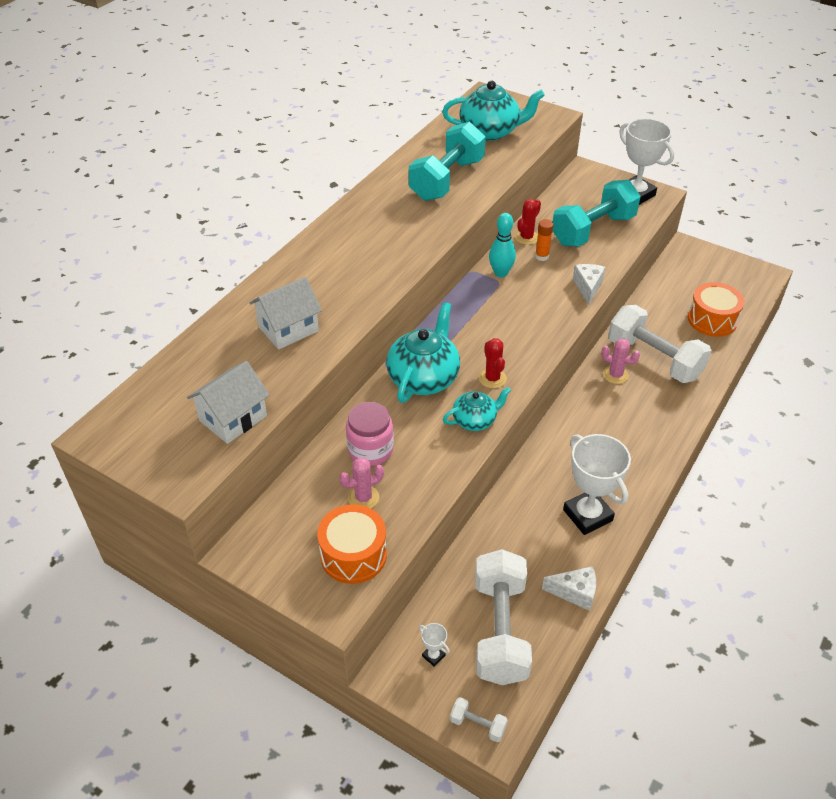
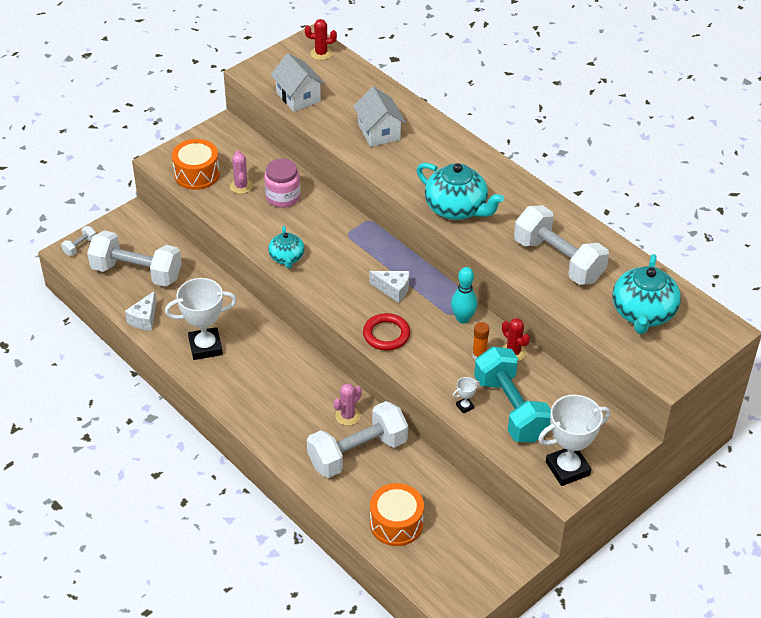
camera: 105 degrees right, 0 degrees up
turquoise teapot [386,302,460,403] -> turquoise teapot moved to [417,163,504,220]
turquoise dumbbell [409,122,486,201] -> white dumbbell [514,205,609,285]
white trophy [419,623,450,667] -> white trophy moved to [453,377,480,414]
red cactus [479,338,507,388] -> red cactus moved to [305,19,337,60]
white cheese [573,264,606,305] -> white cheese moved to [370,271,409,303]
none -> red ring [363,313,410,351]

